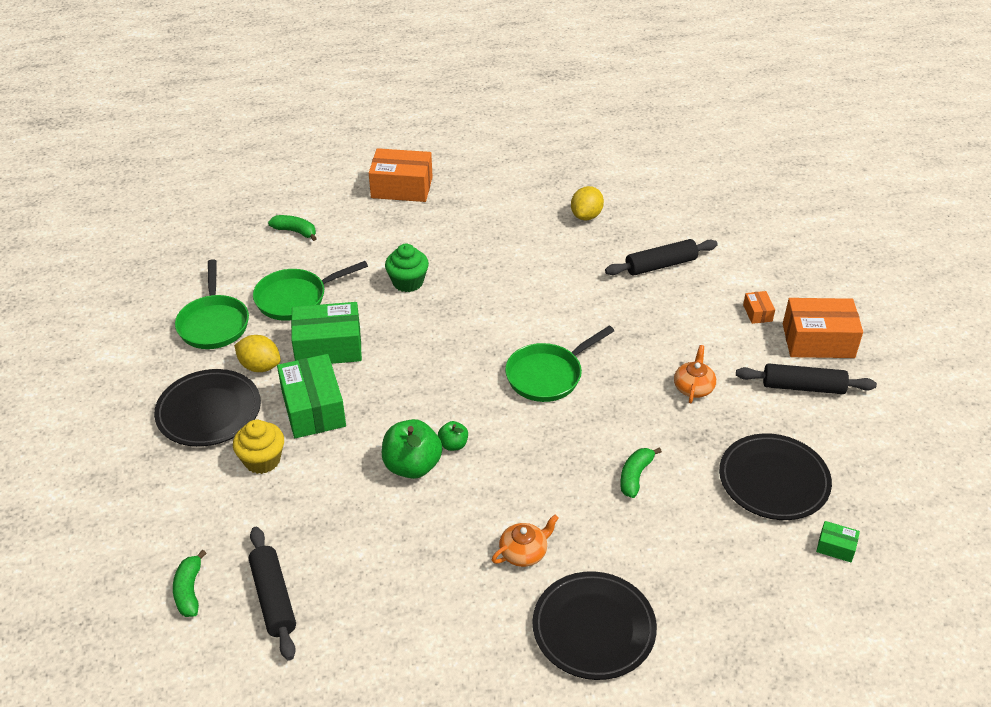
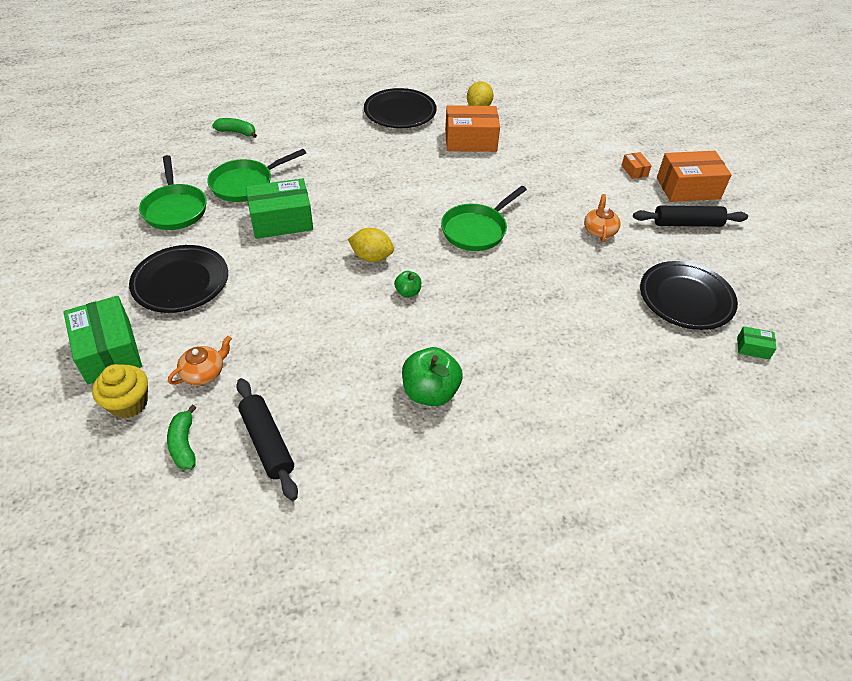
camera: 10 degrees left, 5 degrees up
yellow cupcake [233,420,284,474] -> yellow cupcake moved to [92,364,148,419]
yellow lemon [234,335,281,372] -> yellow lemon moved to [348,228,394,262]
green box [277,354,346,438] -> green box moved to [63,296,142,384]
orange box [369,148,432,202] -> orange box moved to [445,105,500,152]
green apple [382,419,442,479] -> green apple moved to [402,347,463,406]
green cupcake [385,244,429,292] -> none
orange teapot [492,515,559,567] -> orange teapot moved to [168,336,232,385]
black plate [532,571,657,680] -> black plate moved to [364,88,437,128]
black rolling pin [605,239,718,276] -> none
green banana [620,447,662,498] -> none

